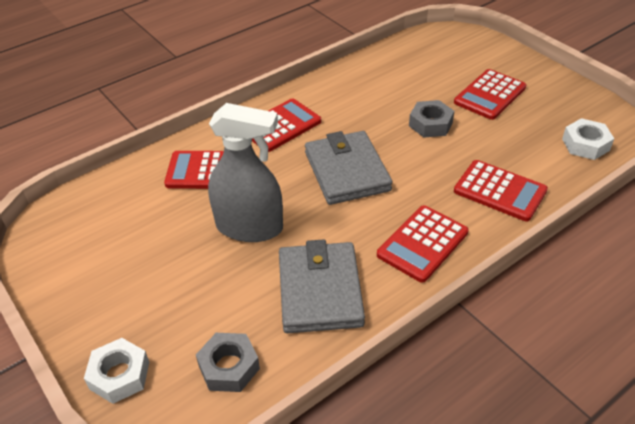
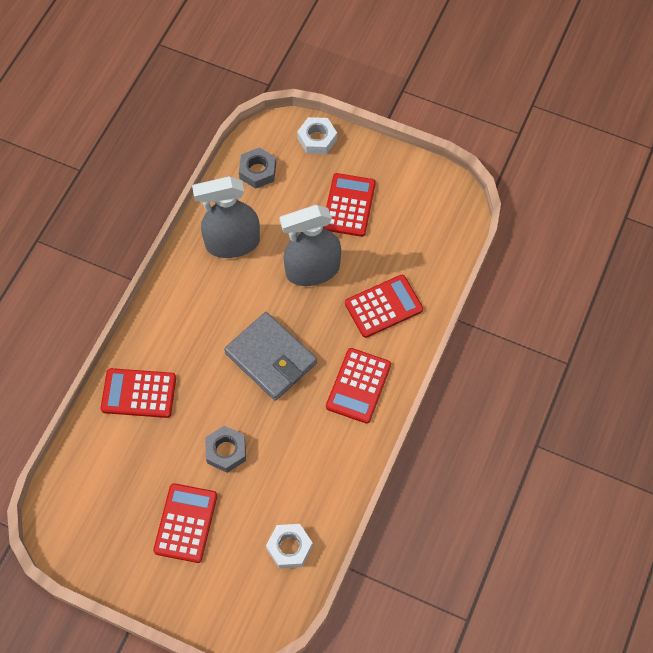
camera: 150 degrees right, 20 degrees up
grey wallet [279,239,365,333] -> grey spray bottle [192,176,260,258]
red calculator [377,205,469,283] -> red calculator moved to [323,173,376,237]
white nut [562,118,614,160] -> white nut moved to [266,524,313,569]

